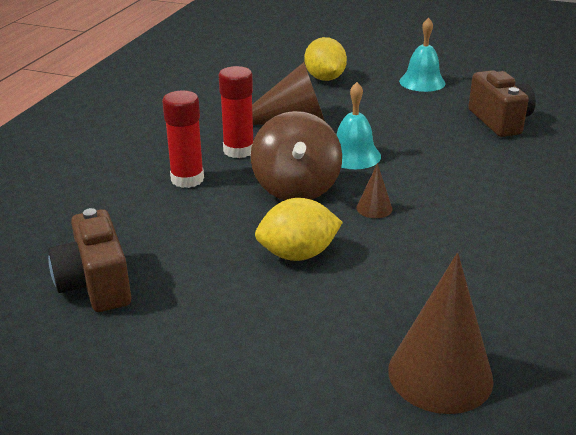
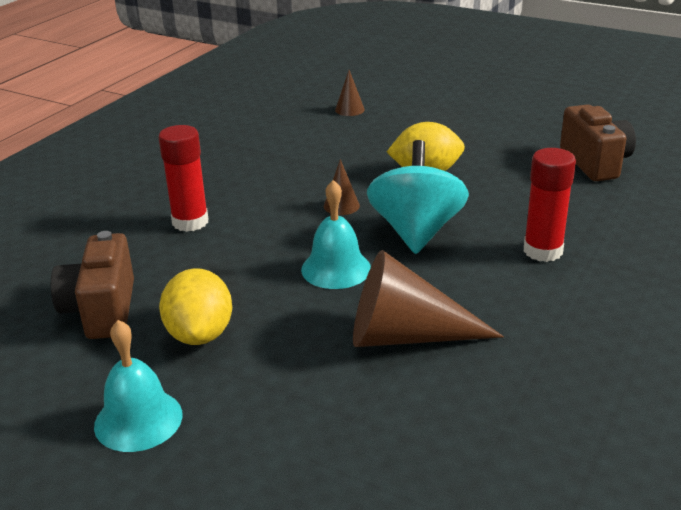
camera: 170 degrees left, 0 degrees up
red glue stick [219,66,254,158] -> red glue stick moved to [158,125,208,232]
brown spinning top [251,111,342,200] -> turquoise spinning top [367,140,469,254]
yellow lemon [304,37,347,81] -> yellow lemon moved to [159,268,232,345]
brown cone [388,253,494,414] -> brown cone [335,70,365,116], size x0.46

